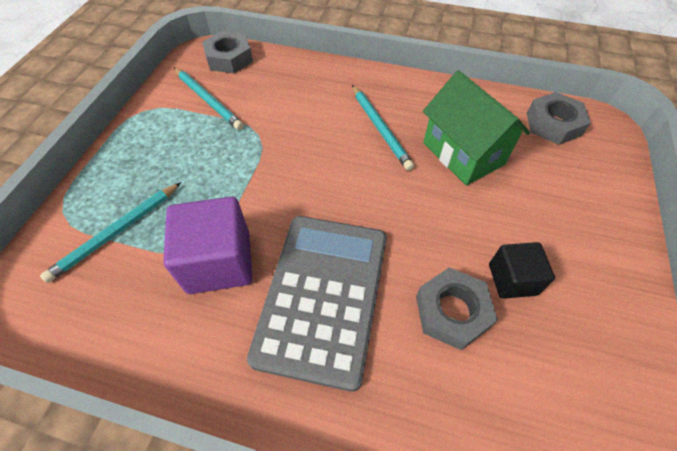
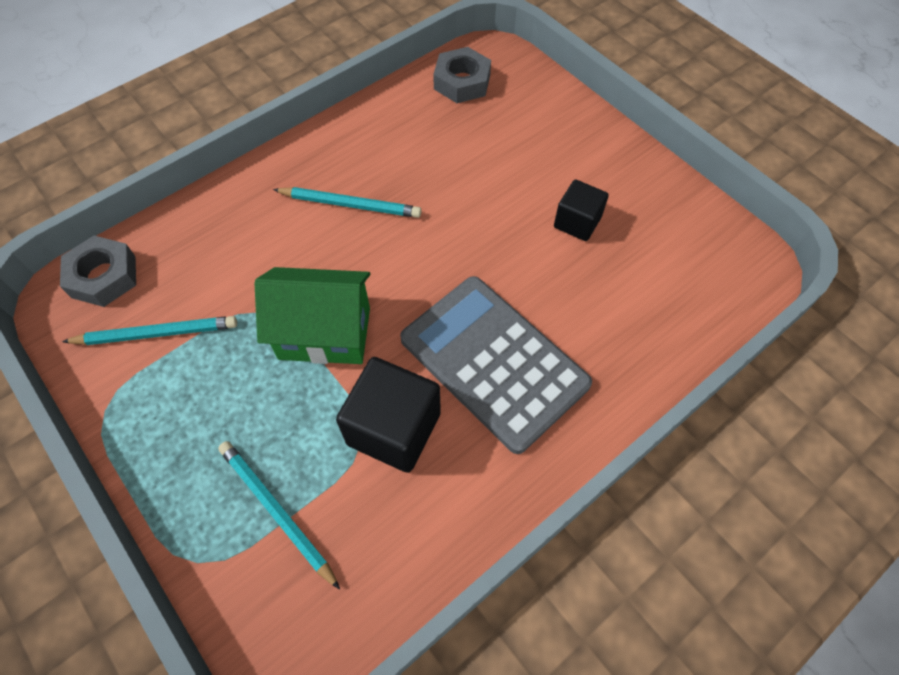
camera: 55 degrees left, 5 degrees up
turquoise pencil [40,182,181,283] -> turquoise pencil turned 150 degrees clockwise [218,441,340,590]
purple cube [163,197,252,294] -> black cube [336,357,441,473]
grey nut [416,267,498,350] -> none
green house [423,70,530,185] -> green house moved to [254,267,370,364]

